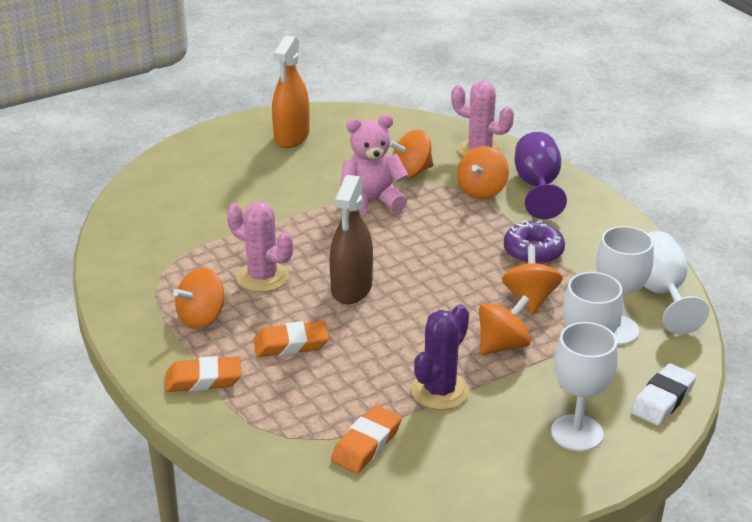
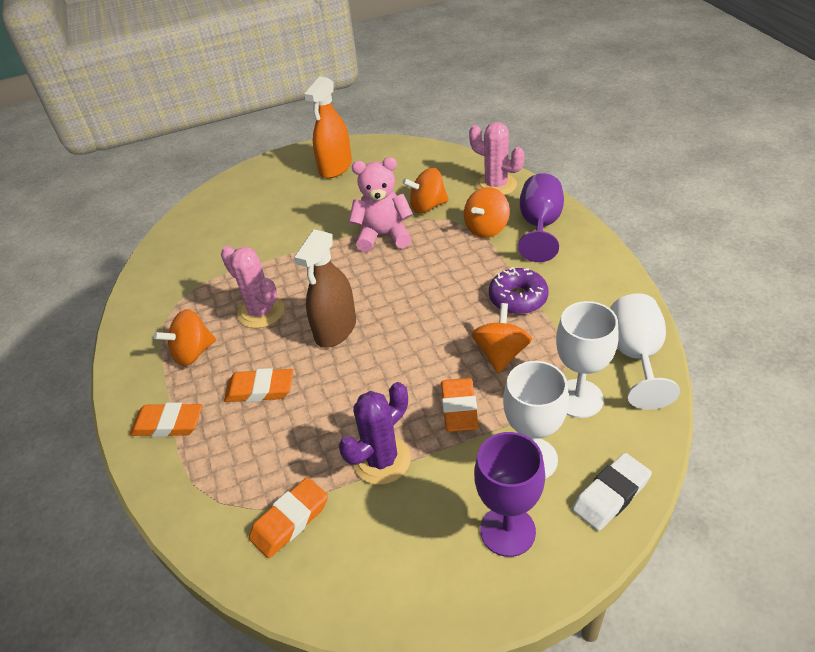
camera: 15 degrees right, 10 degrees up
orange spinning top [479,295,531,355] -> orange eraser [441,378,479,432]
white goblet [551,322,618,451] -> purple goblet [474,432,545,557]

